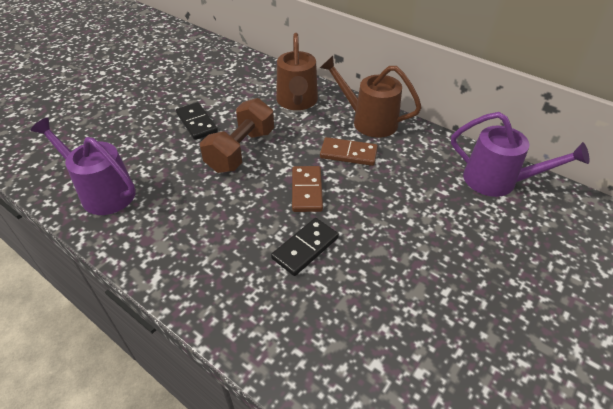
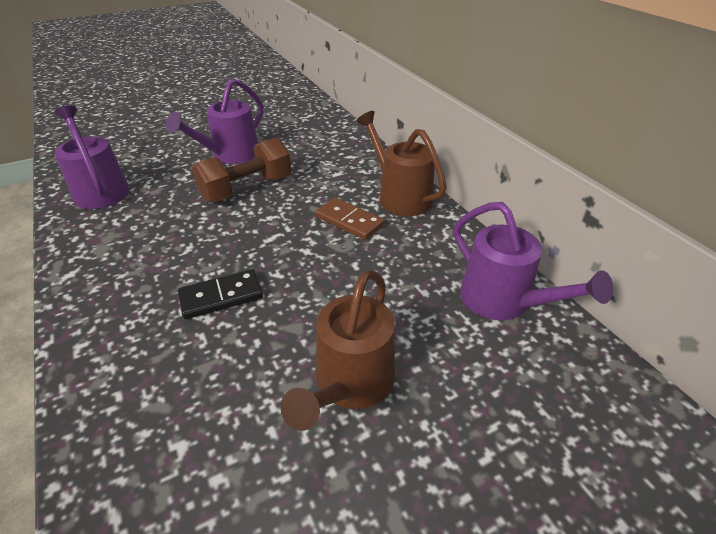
camera: 25 degrees right, 5 degrees down
black domino [176,102,218,140] -> purple watering can [166,78,263,164]
brown watering can [276,33,318,110] -> brown watering can moved to [280,270,395,431]
brown domino [292,166,323,212] -> none

